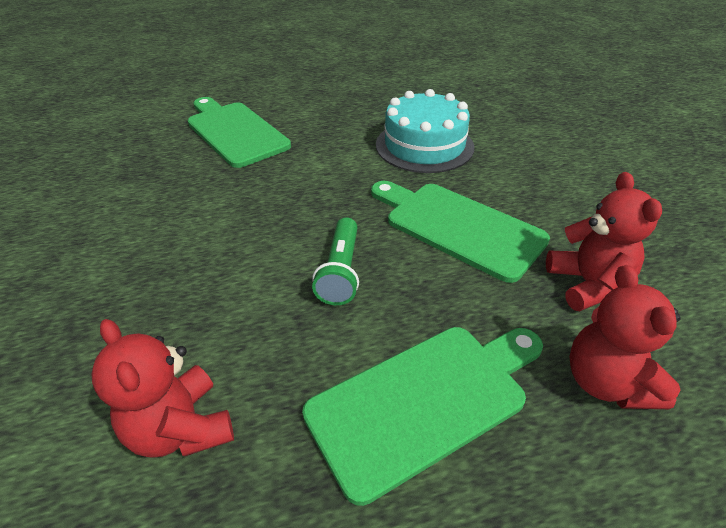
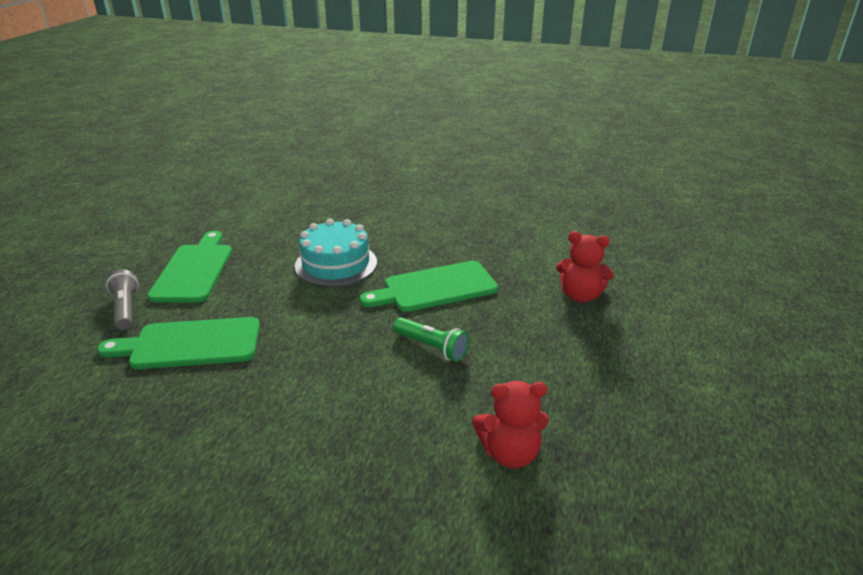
camera: 60 degrees left, 10 degrees down
green cutting board [302,327,543,506] -> green cutting board moved to [147,231,232,303]
red teddy bear [546,172,662,311] -> none
none -> grey flashlight [106,270,139,330]

